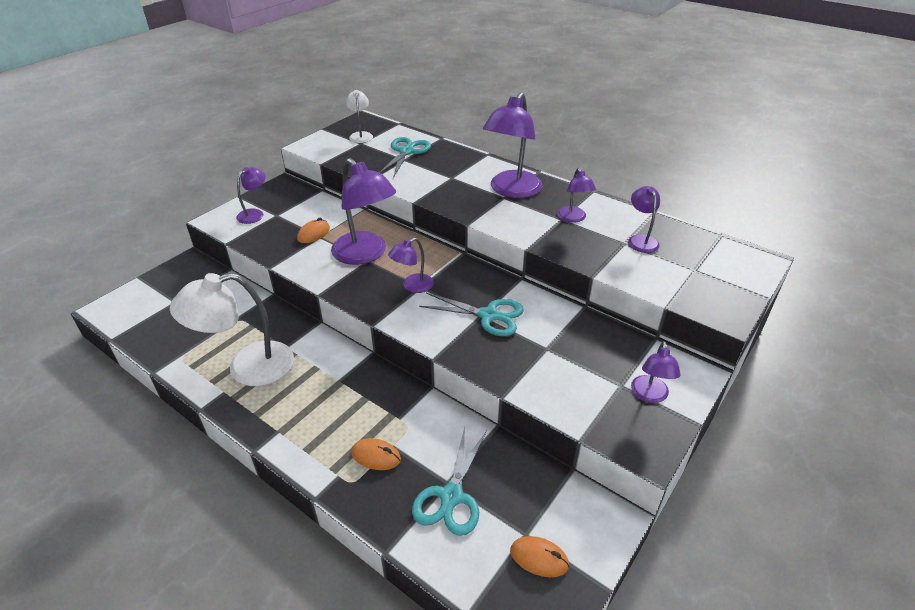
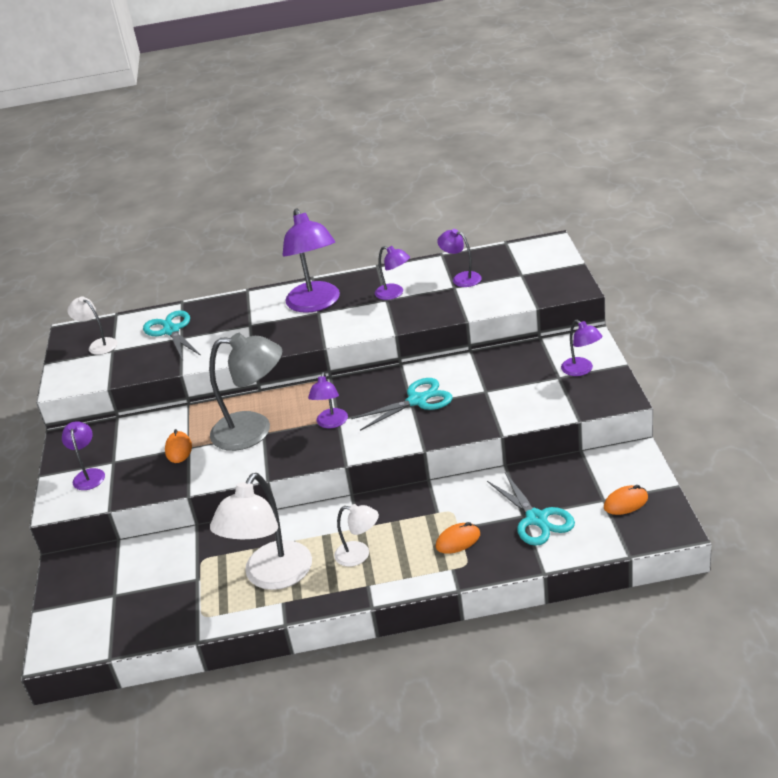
camera: 40 degrees left, 5 degrees down
purple lamp [331,158,396,265] -> grey lamp [209,333,282,451]
none -> white lamp [334,504,379,567]

